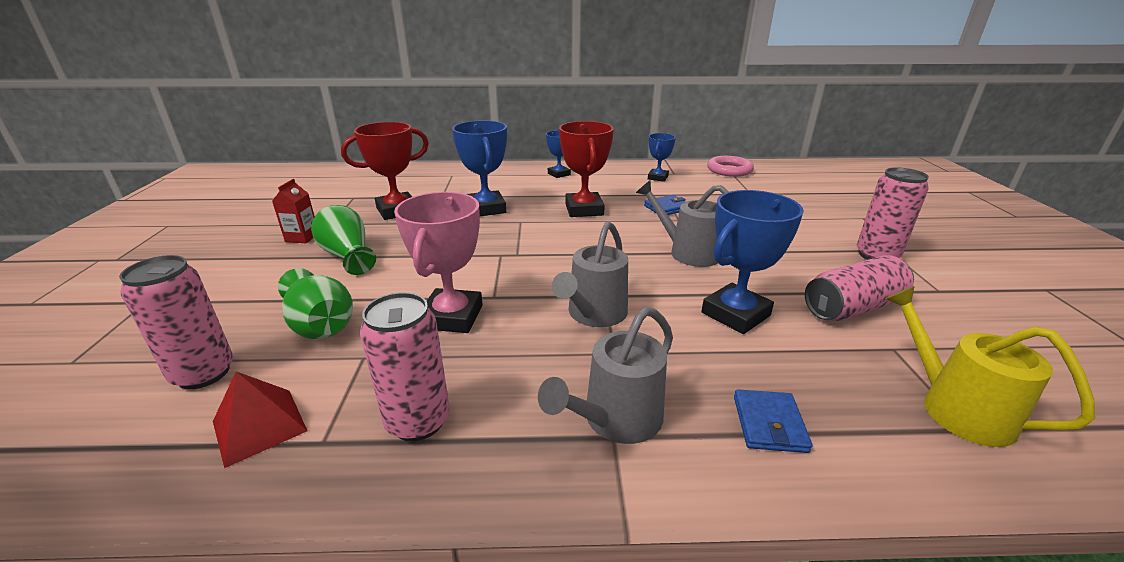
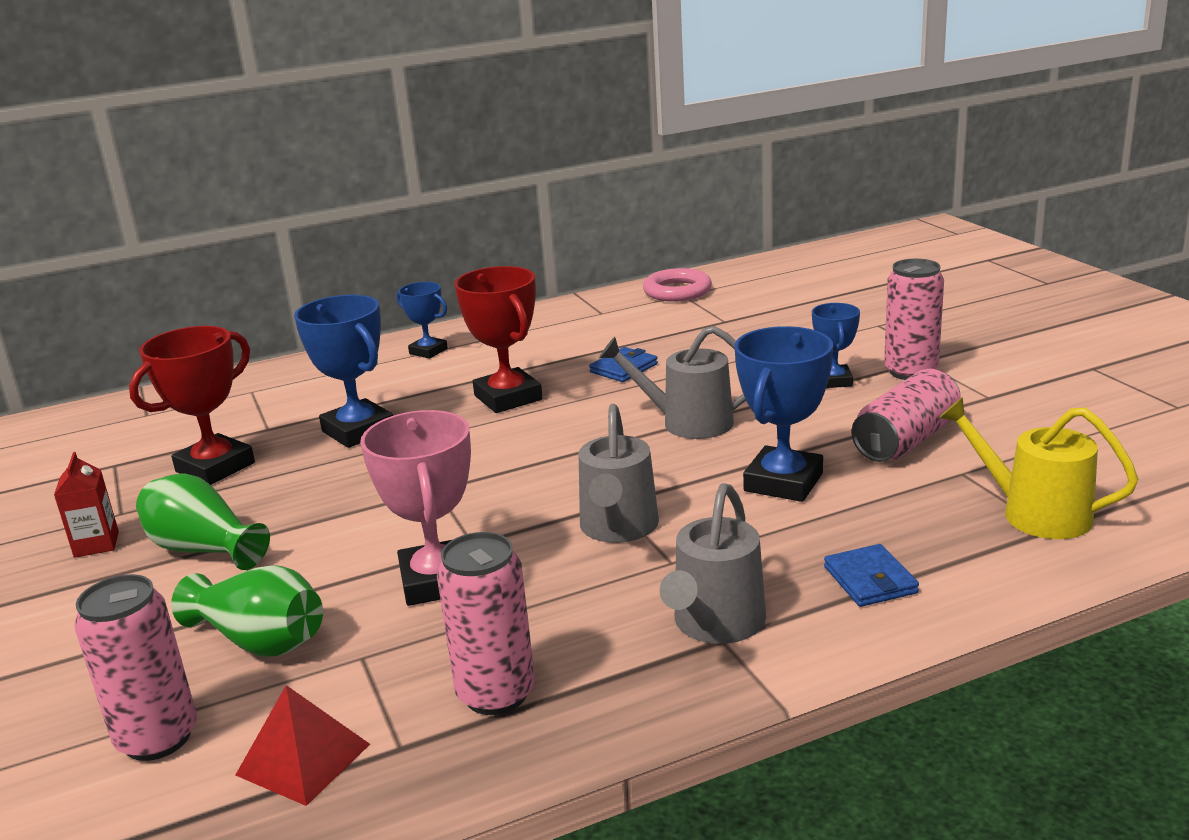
camera: 20 degrees left, 5 degrees down
blue trophy [648,133,676,182] -> blue trophy moved to [812,303,860,388]

